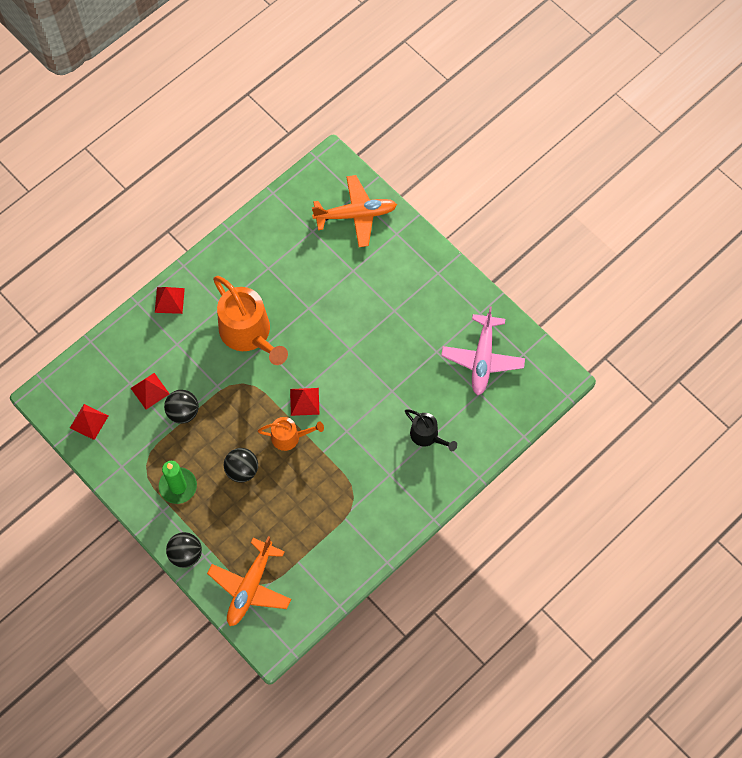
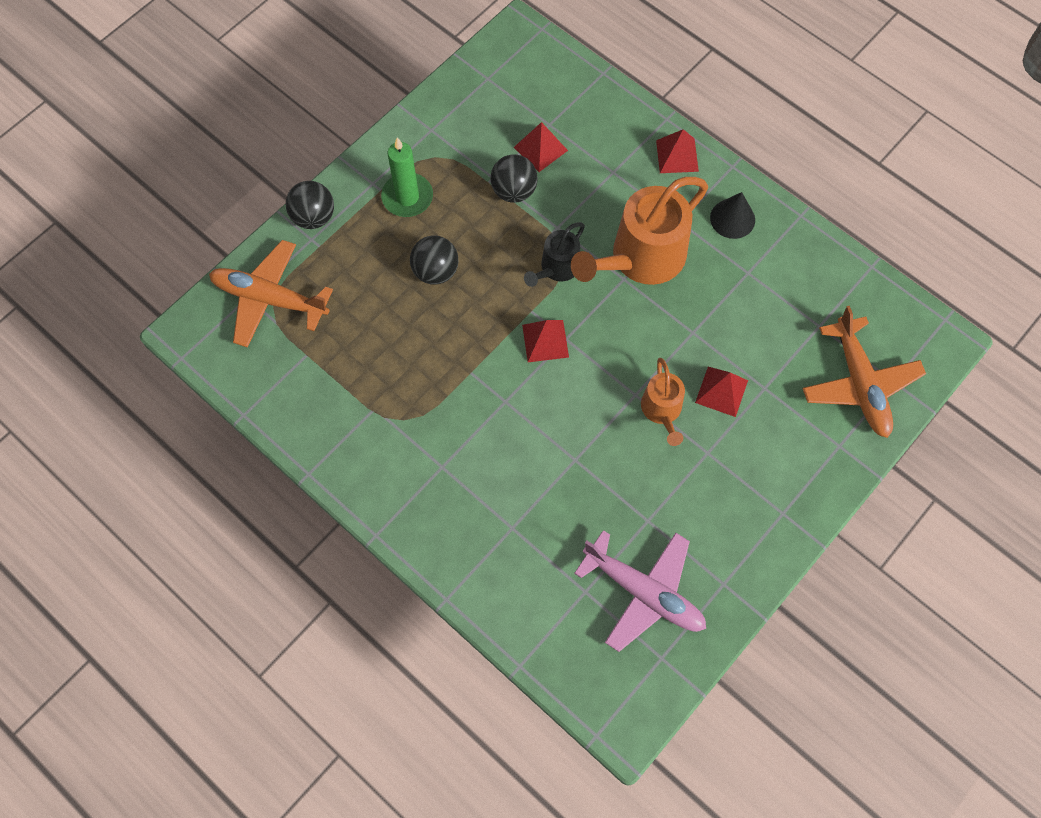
camera: 85 degrees right, 0 degrees up
red pyramid [70,404,108,440] -> red pyramid moved to [695,367,748,417]
orange watering can [258,417,324,451] -> orange watering can moved to [641,358,685,446]
black watering can [405,409,457,451] -> black watering can moved to [524,222,585,287]
pink plane [441,306,525,395] -> pink plane turned 150 degrees counterclockwise [574,530,706,652]
none -> black cone [710,192,755,239]

